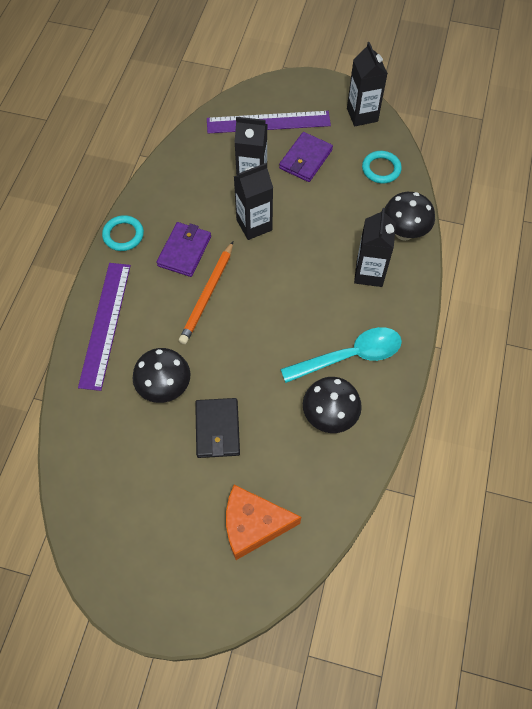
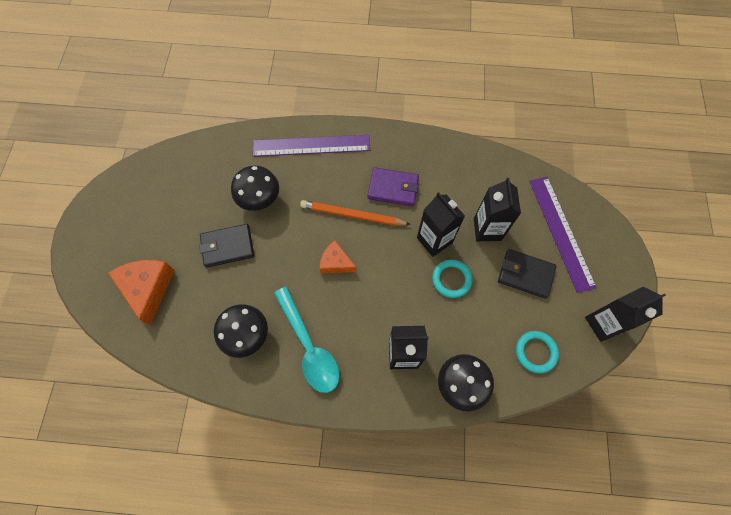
camera: 80 degrees right, 5 degrees up
turquoise ring [102,215,144,251] -> turquoise ring moved to [432,260,473,298]
purple wallet [279,132,333,182] -> black wallet [498,249,557,299]
none -> orange cheese [319,240,356,273]

